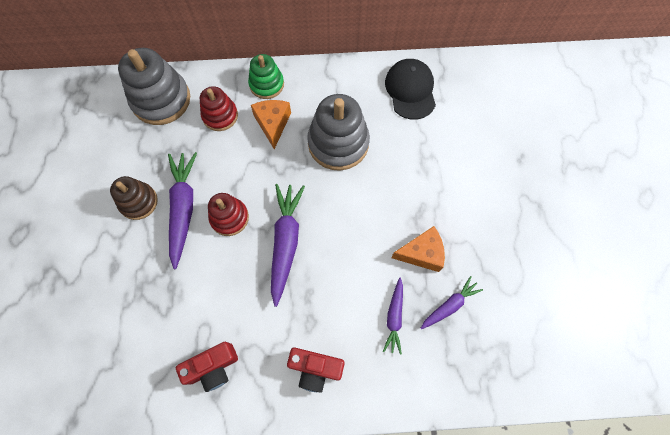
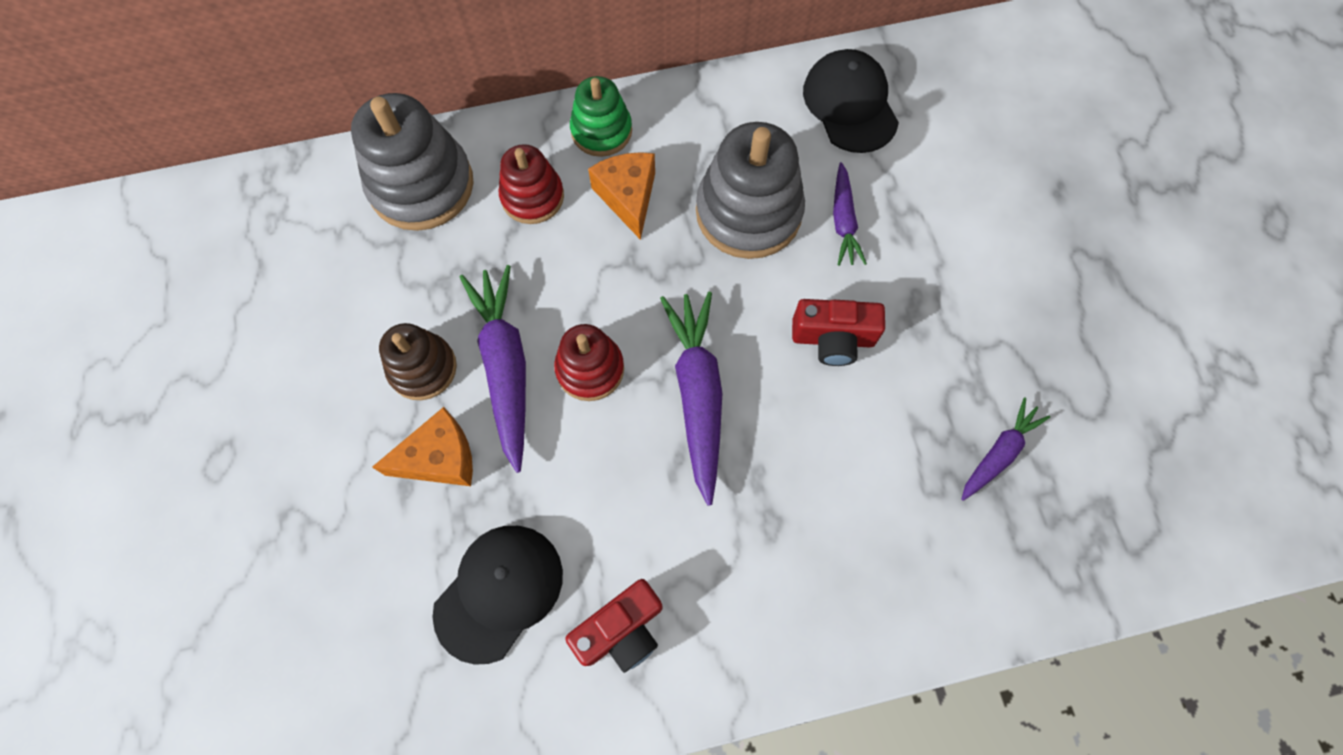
camera: 10 degrees left, 0 degrees up
red camera [287,348,345,393] -> red camera moved to [792,299,885,366]
purple carrot [383,277,403,355] -> purple carrot moved to [833,162,867,266]
orange cheese [391,226,445,272] -> orange cheese moved to [372,407,473,486]
none -> black cap [432,526,563,665]

